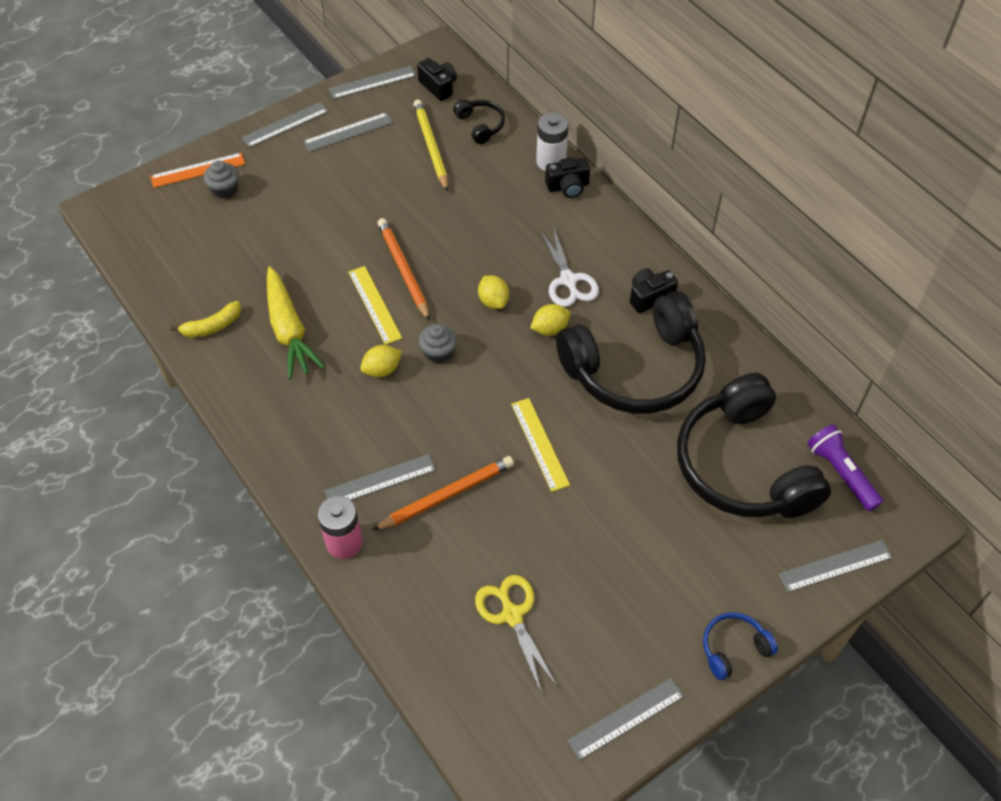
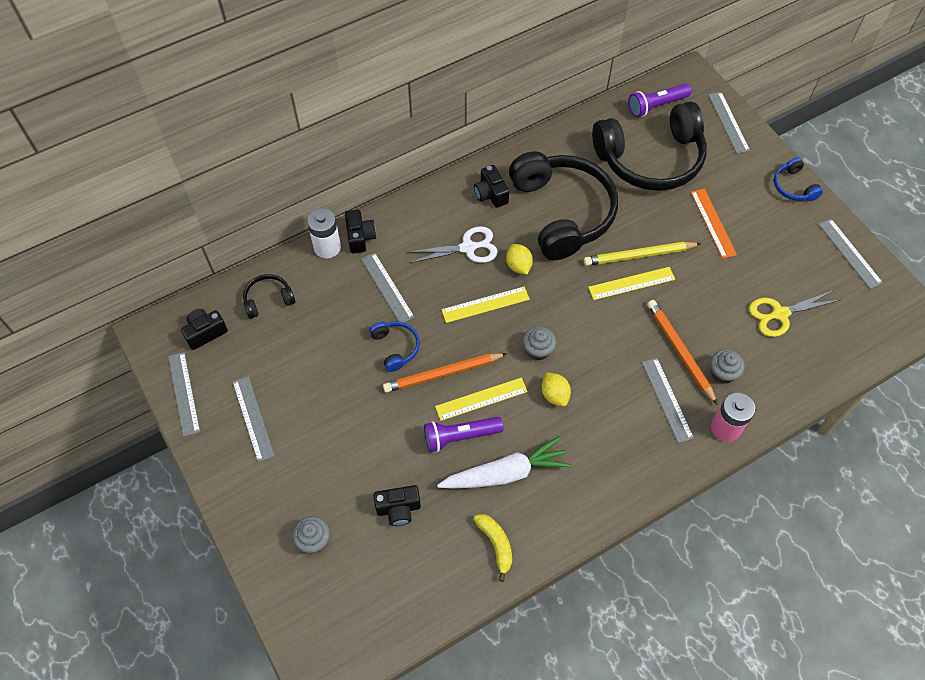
camera: 85 degrees left, 5 degrees up
orange ruler [150,153,245,188] -> orange ruler moved to [691,189,737,259]
grey ruler [241,102,329,148] -> grey ruler moved to [361,253,415,322]
yellow carrot [267,267,325,379] -> white carrot [437,436,572,489]
yellow pencil [413,100,448,192] -> yellow pencil moved to [584,242,701,266]
yellow lemon [478,275,509,309] -> yellow ruler [441,286,530,323]
none -> blue headphones [369,321,420,372]
none -> black camera [374,485,421,526]
none -> purple flashlight [424,417,503,452]
none -> grey cupcake [710,349,745,384]

